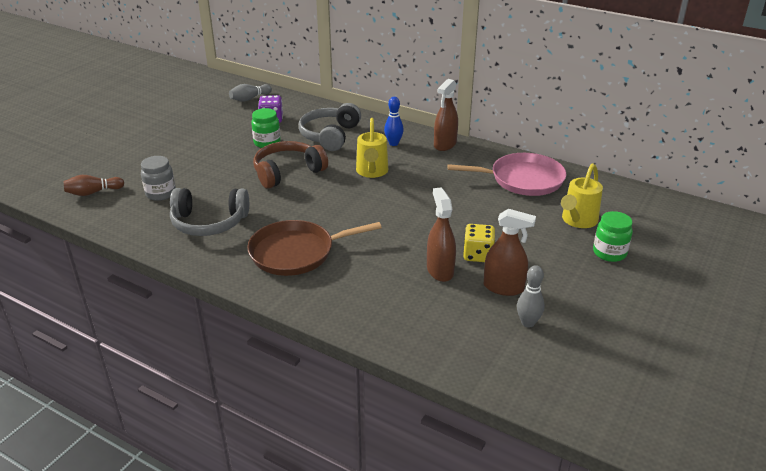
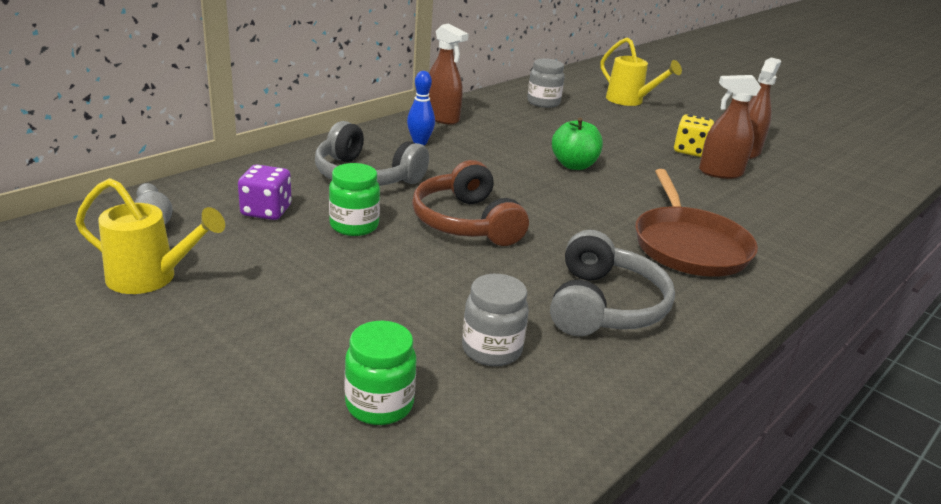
camera: 80 degrees left, 5 degrees down
brown bowling pin [63,175,124,196] -> none
yellow watering can [356,118,388,178] -> yellow watering can moved to [75,178,225,294]
pink pan [448,153,566,196] -> grey jar [527,58,564,108]
grey bowling pin [517,265,545,327] -> none
green jar [593,211,633,262] -> green jar moved to [345,321,416,425]
none -> green apple [552,118,603,170]

